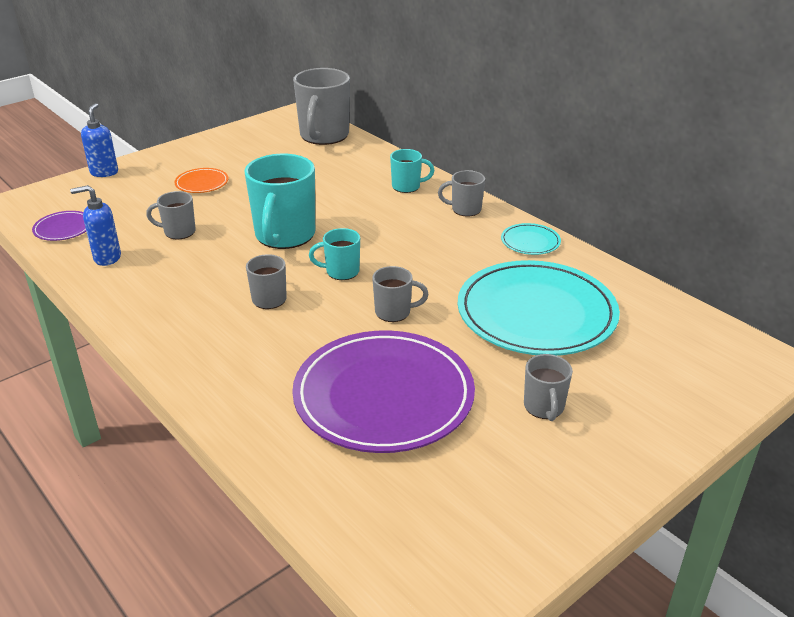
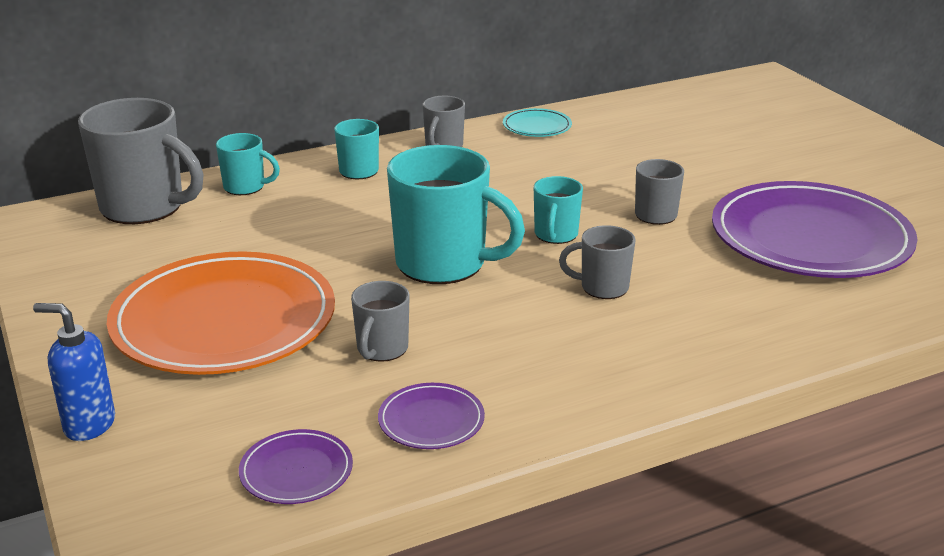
camera: 75 degrees left, 5 degrees down
blue soap dispenser [70,185,121,266] -> purple plate [378,383,485,449]
orange plate [174,168,228,193] -> orange plate [107,251,335,375], size x2.37
turquoise plate [458,260,620,356] -> none
grey mug [524,354,573,421] -> none
none -> turquoise mug [216,133,280,195]

